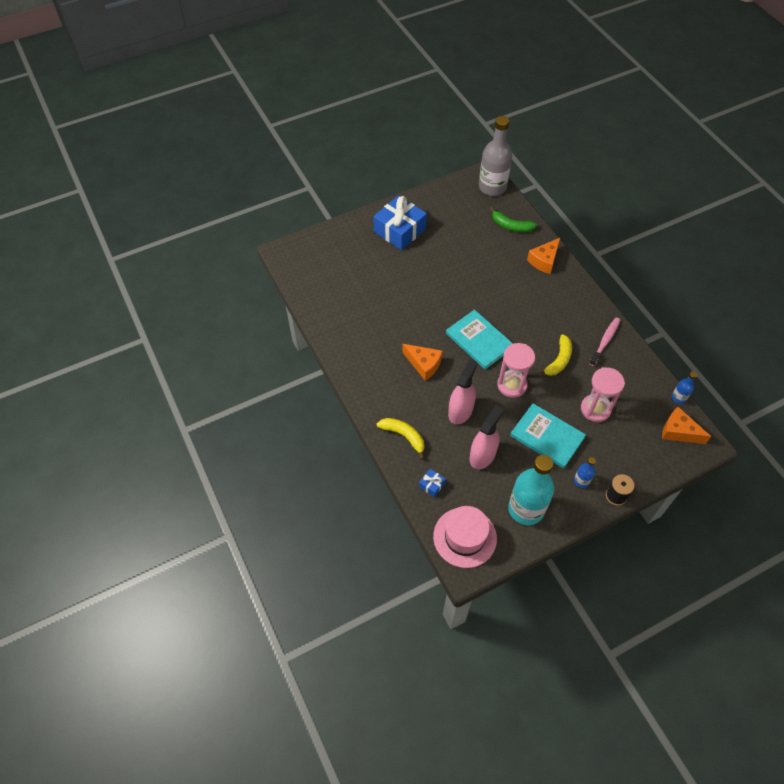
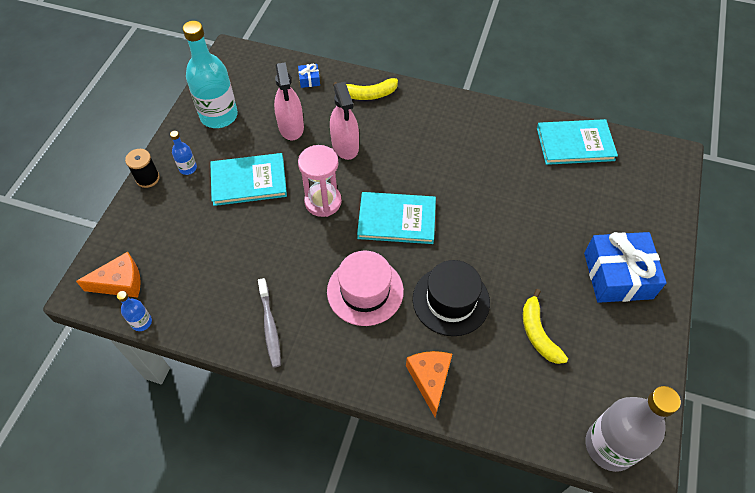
camera: 135 degrees right, 0 degrees up
orange cheese [402,344,443,381] -> none
pink hat [433,506,497,568] -> pink hat moved to [327,251,404,326]
green banana [490,207,537,232] -> none
yellow banana [538,334,572,376] -> yellow banana moved to [523,289,568,364]
pink hourglass [581,367,625,422] -> none
pink toothbrush [589,317,620,366] -> grey toothbrush [258,278,281,368]
none -> black hat [413,260,490,336]
none -> turquoise book [537,119,618,165]

